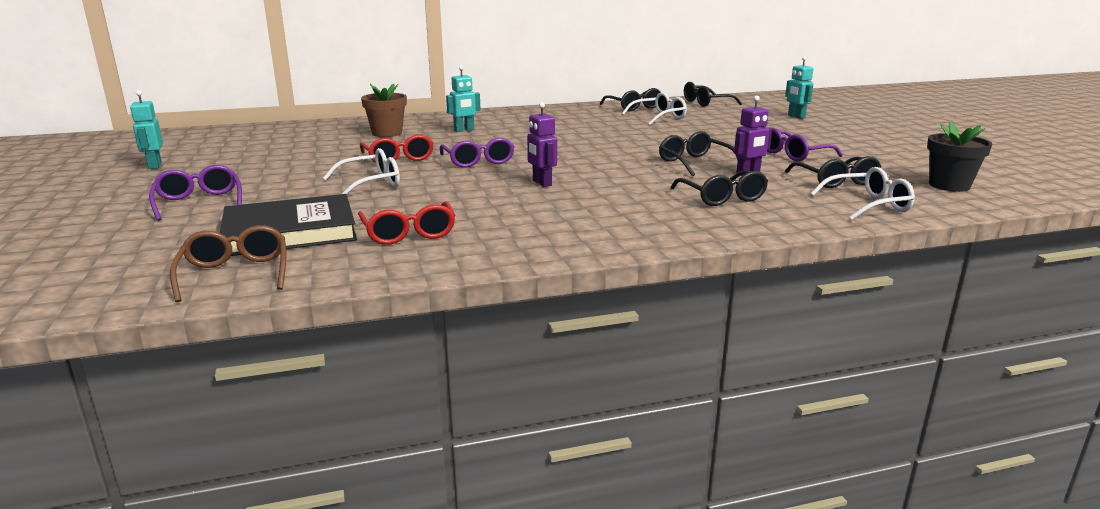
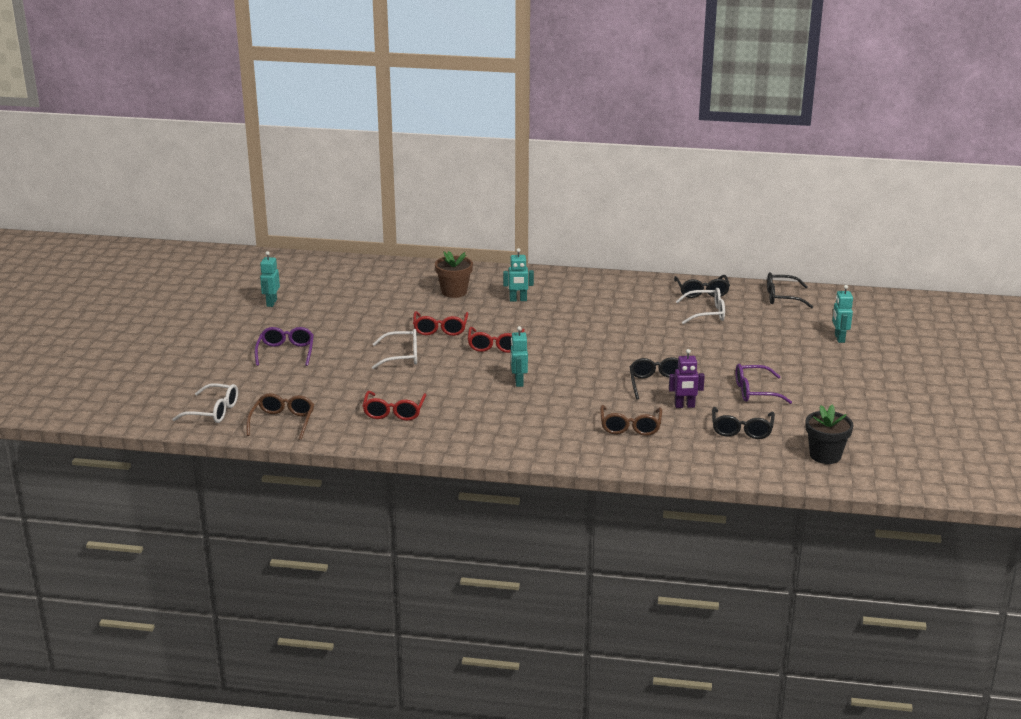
camera: 25 degrees right, 5 degrees up
black book [220,194,357,256] -> none
purple glasses [440,138,515,168] -> red glasses [468,327,525,353]
purple robot [527,102,557,187] -> turquoise robot [510,326,528,387]
black glasses [670,170,768,206] -> brown glasses [600,405,662,436]
white glasses [810,167,915,220] -> white glasses moved to [172,383,238,423]

